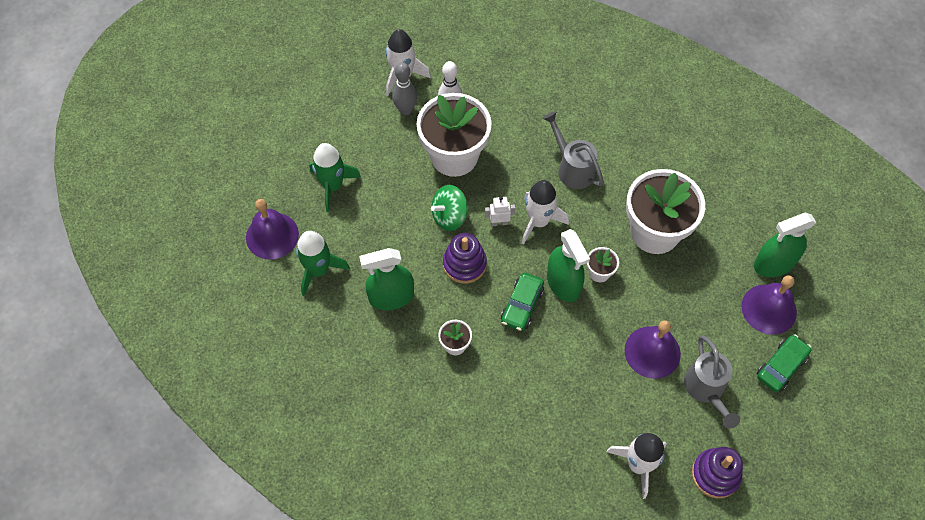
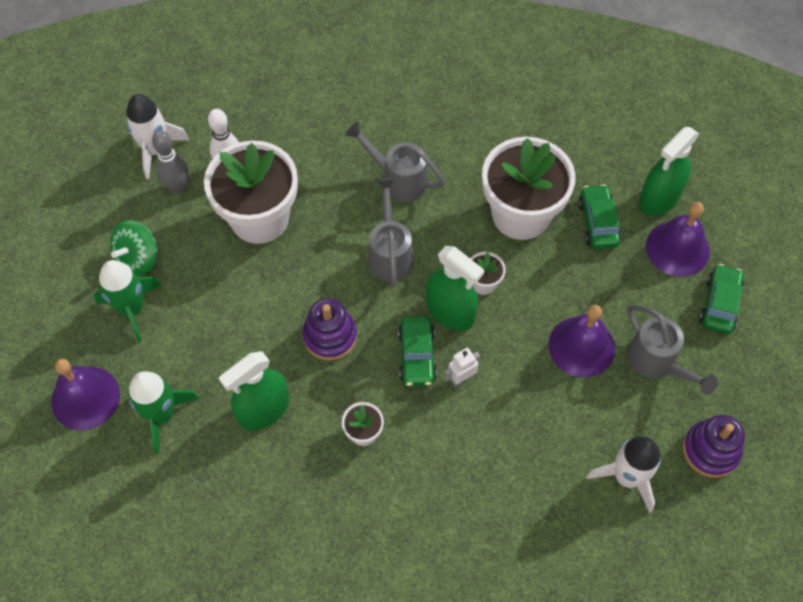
camera: 25 degrees left, 0 degrees up
green spinning top [431,185,468,231] -> green spinning top moved to [110,220,157,275]
white robot [485,197,515,226] -> white robot moved to [445,348,480,387]
white rocket [522,180,569,245] -> grey watering can [368,178,414,287]
none -> green car [578,184,621,249]

